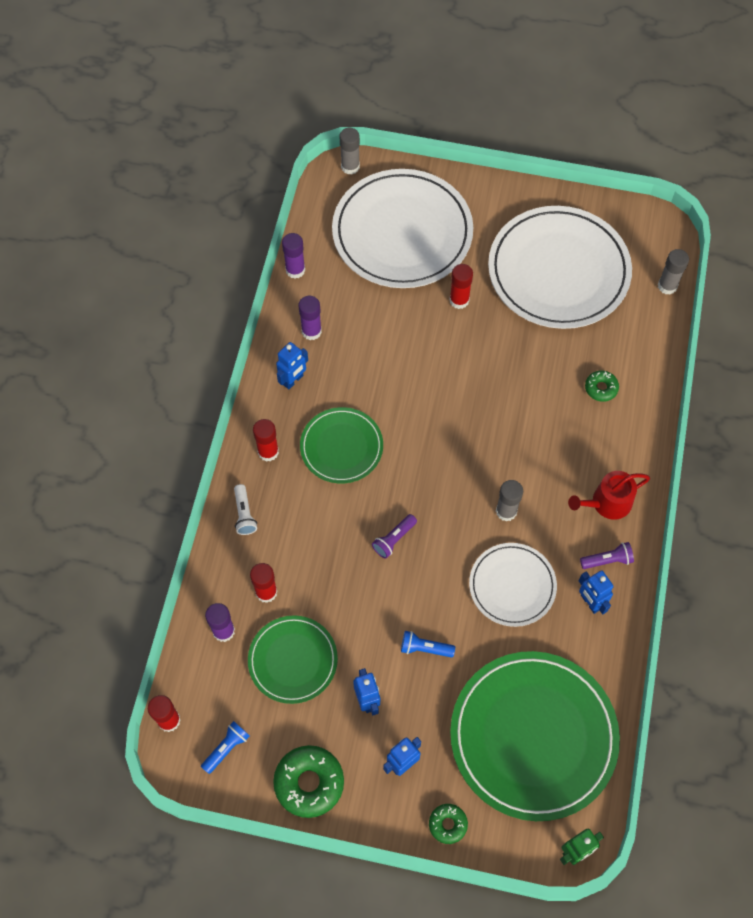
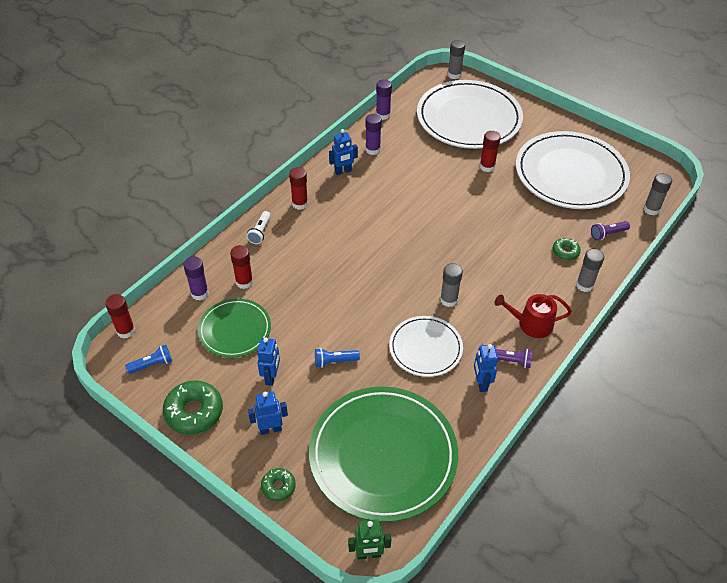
camera: 25 degrees right, 15 degrees down
green plate [300,407,383,483] -> none
purple flashlight [372,514,417,559] -> purple flashlight moved to [591,221,630,240]
blue flashlight [401,631,455,658] -> blue flashlight turned 45 degrees counterclockwise [315,348,360,368]
none -> grey glue stick [576,249,604,292]

